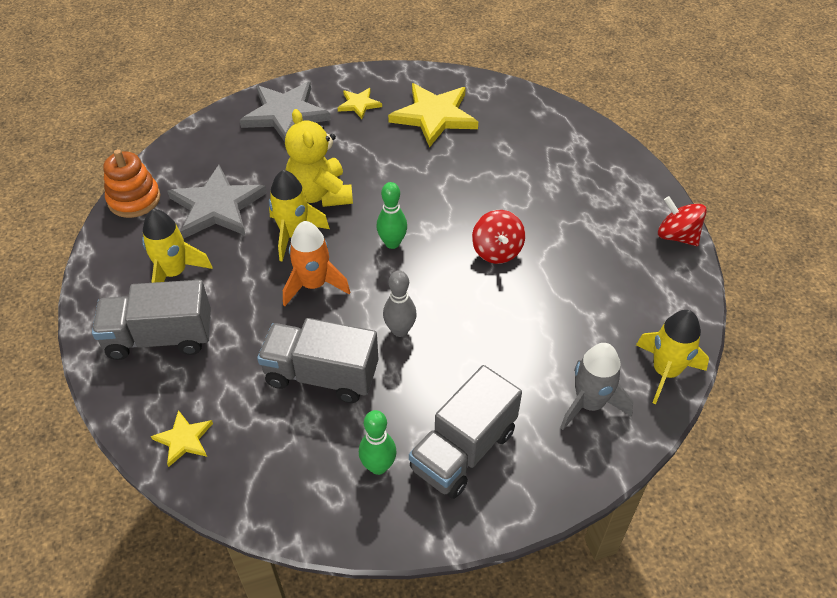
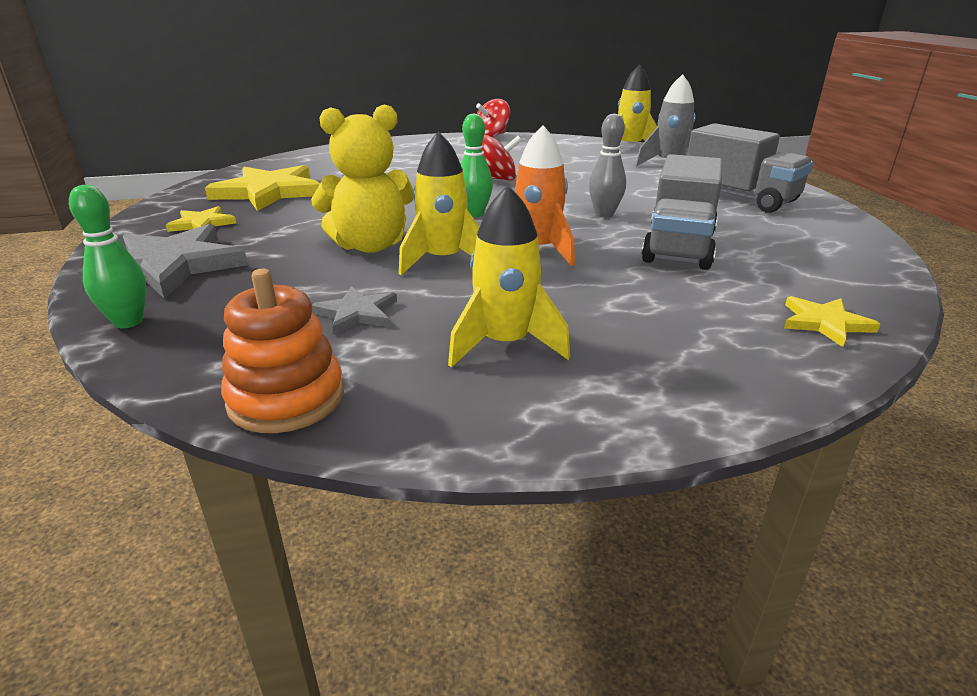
camera: 85 degrees left, 20 degrees down
grey truck [92,280,211,360] -> none
grey star [167,165,267,239] -> grey star [312,286,397,335], size x0.51
green bowling pin [359,410,397,475] -> green bowling pin moved to [69,185,147,328]

